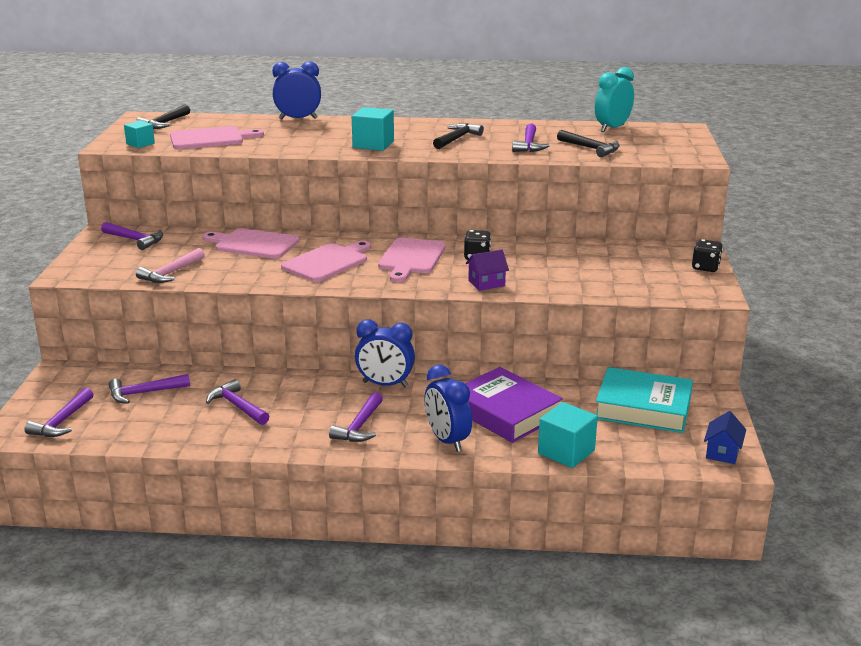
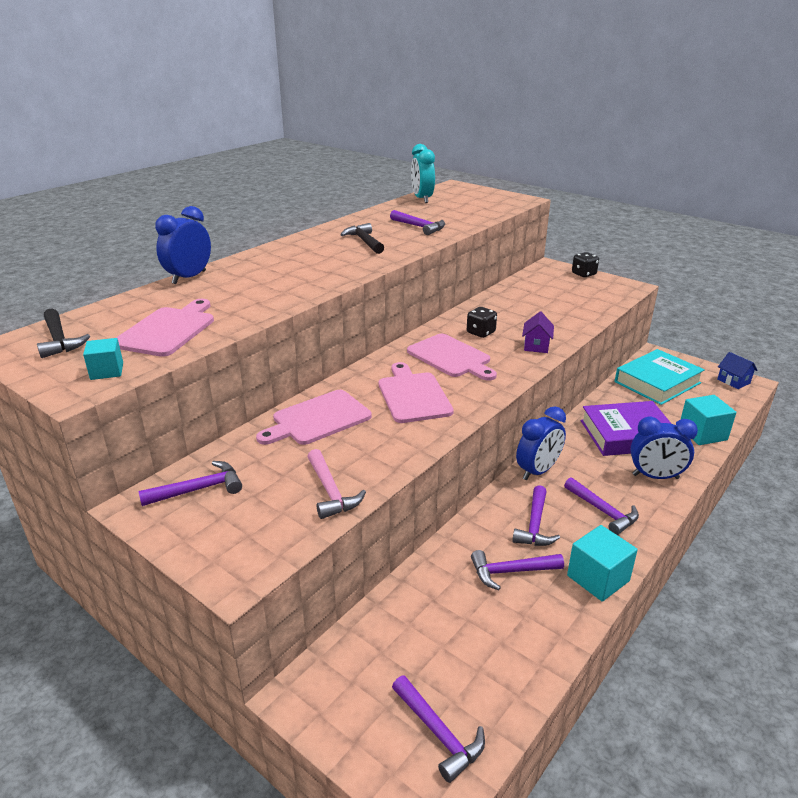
camera: 55 degrees left, 5 degrees up
purple hammer [109,374,190,404] -> purple hammer moved to [512,485,560,546]
turquoise cube [352,107,394,151] -> turquoise cube moved to [567,525,638,602]
black hammer [557,130,620,157] -> none

